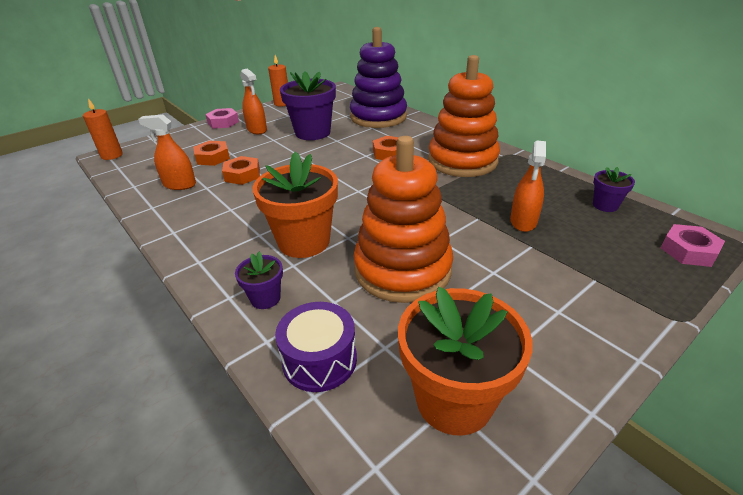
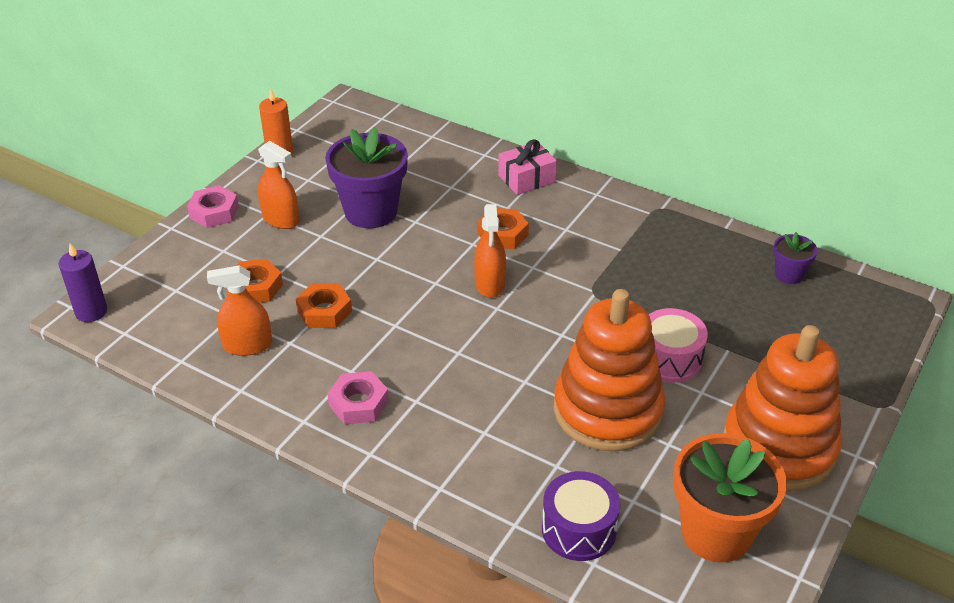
camera: 20 degrees left, 5 degrees up
orange candle [83,98,123,160] -> purple candle [59,243,107,322]
purple flower pot [235,252,283,309] -> none
orange flower pot [252,151,338,258] -> none
purple stacking toy [350,27,407,128] -> none
orange stacking toy [428,55,500,177] -> orange stacking toy moved to [723,325,842,491]
orange spray bottle [510,140,546,232] -> orange spray bottle moved to [474,204,506,298]
pink nut [661,224,725,267] -> pink nut moved to [327,371,389,424]
none -> pink gift [498,139,557,195]
none -> pink drum [649,308,708,383]

